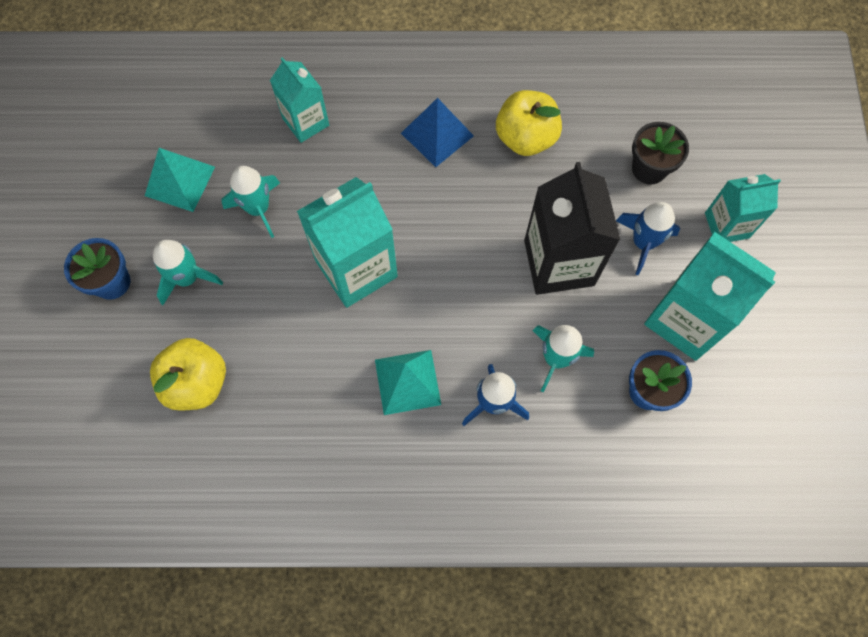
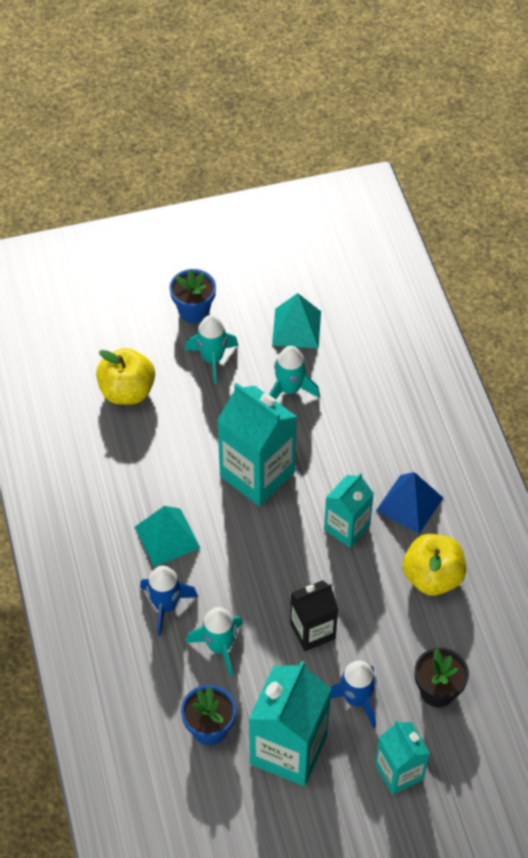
camera: 75 degrees right, 15 degrees down
turquoise carton [270,57,329,143] -> turquoise carton moved to [324,473,374,548]
black carton [524,162,620,295] -> black carton [290,580,338,651], size x0.61

